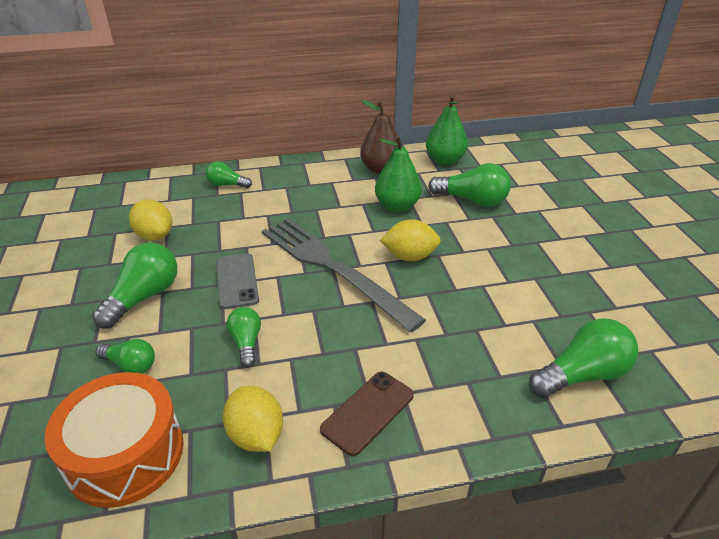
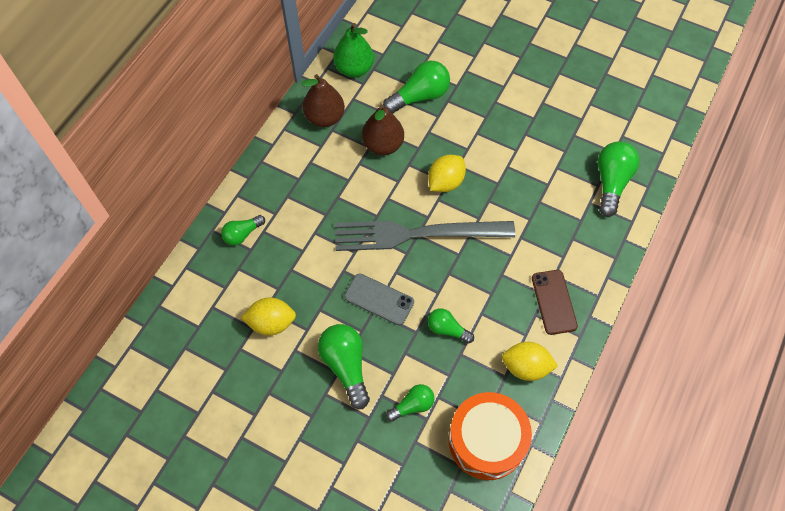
camera: 50 degrees left, 25 degrees up
green pear [375,135,422,212] -> brown pear [362,104,404,155]

